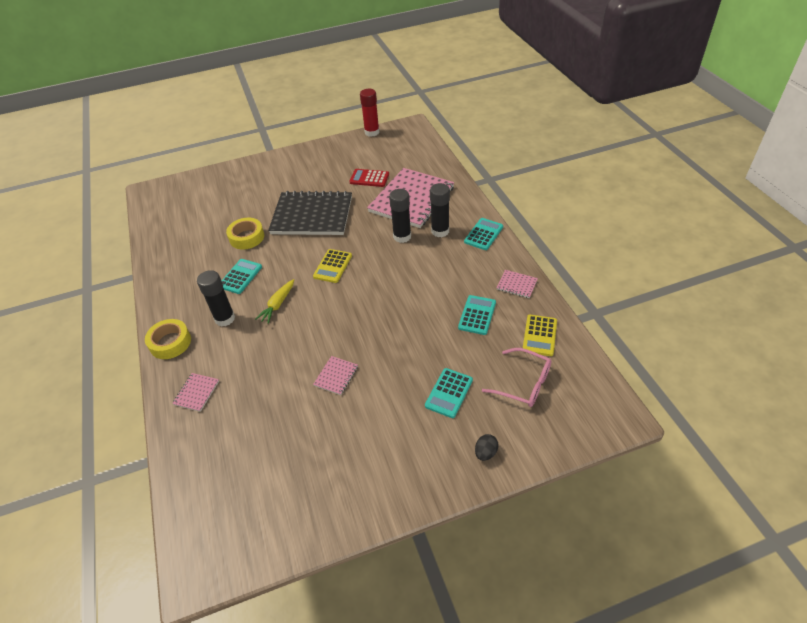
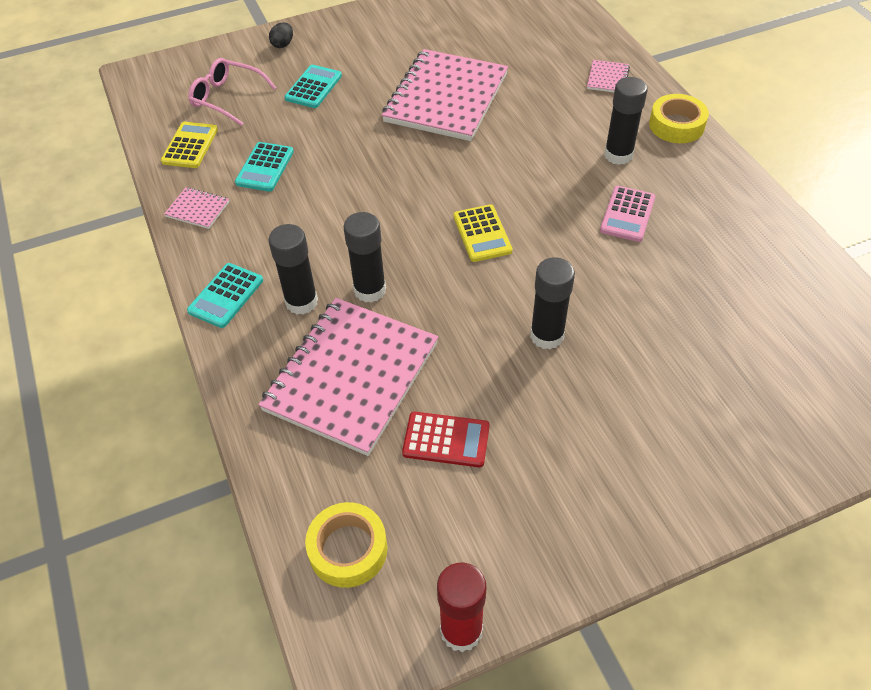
camera: 175 degrees right, 5 degrees up
turquoise calculator [222,259,262,294] -> pink calculator [600,186,655,242]
yellow tape [226,218,264,250] -> yellow tape moved to [305,502,387,588]
yellow carrot [255,279,294,324] -> none
black notebook [268,191,352,235] -> black glue stick [530,257,575,349]
yellow calculator [313,249,352,283] -> yellow calculator turned 150 degrees clockwise [453,204,512,262]
pink notebook [313,356,358,395] -> pink notebook [382,49,508,141], size x2.50

